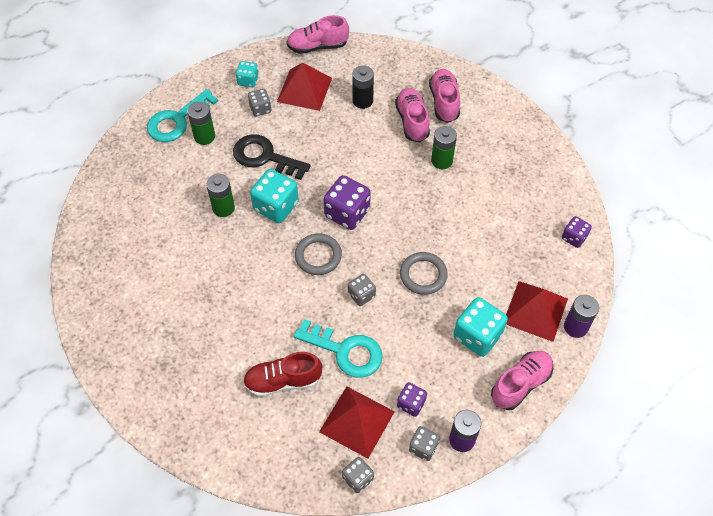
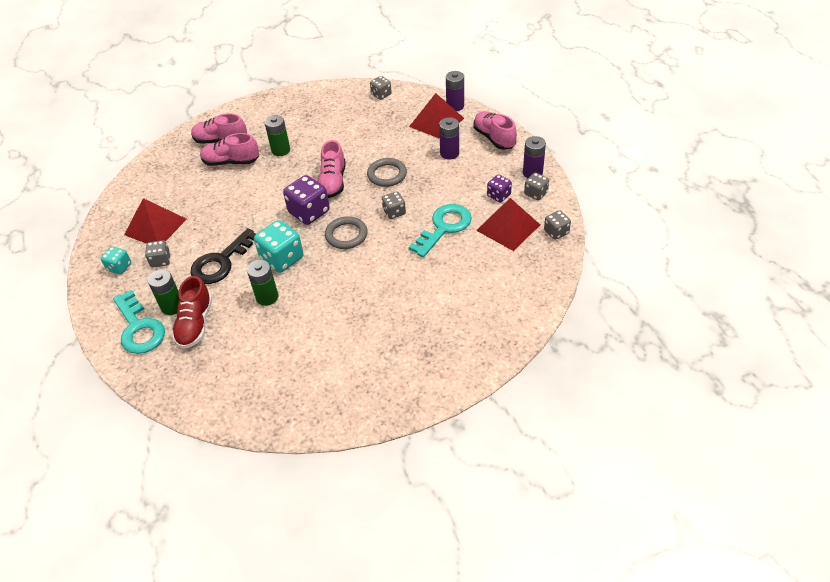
camera: 75 degrees left, 10 degrees down
red shoe [243,352,322,397] -> red shoe moved to [172,276,212,349]
pink shoe [287,15,349,54] -> pink shoe moved to [318,140,346,198]
black battery [352,66,374,109] -> none
turquoise dice [453,297,508,357] -> purple battery [439,117,459,160]
purple dice [562,216,592,248] -> grey dice [370,76,392,100]

